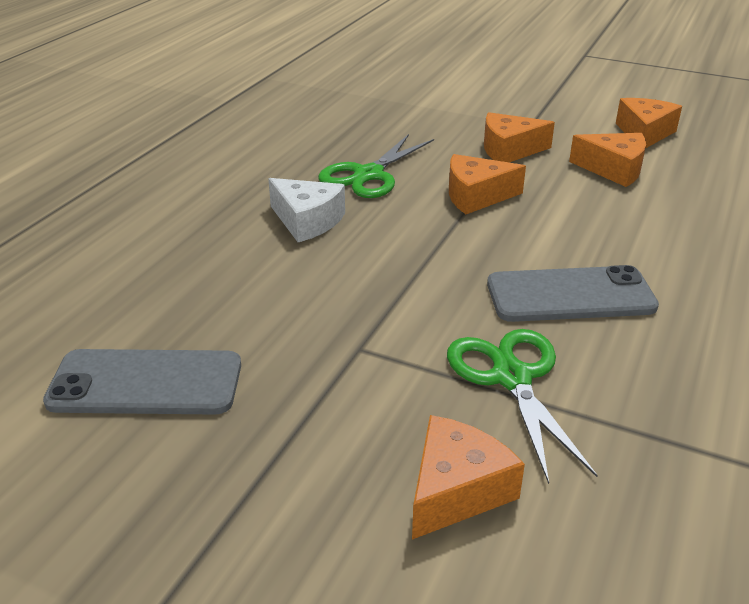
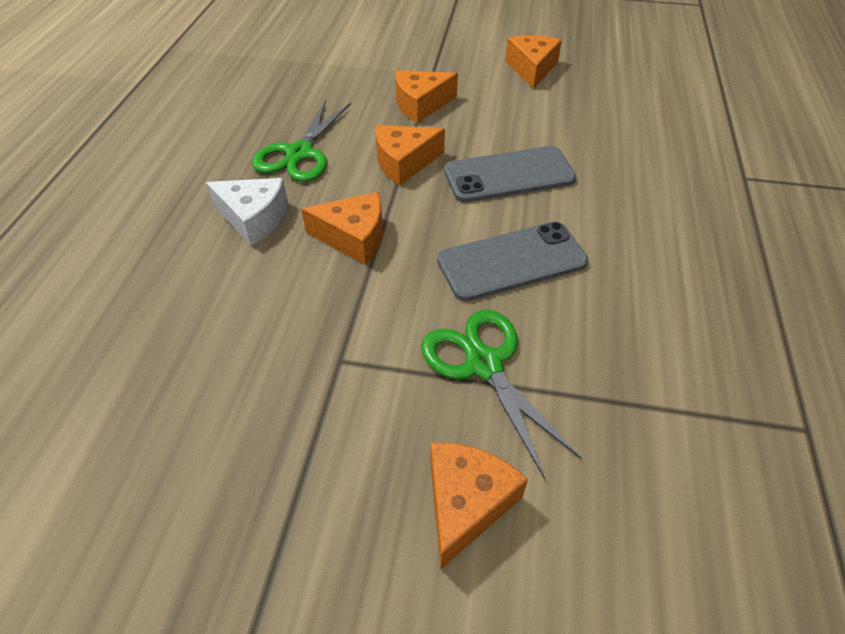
camera: 15 degrees left, 15 degrees up
grey phone [43,349,241,415] -> grey phone moved to [444,146,576,203]
orange cheese [569,133,646,187] -> orange cheese moved to [301,192,383,265]

